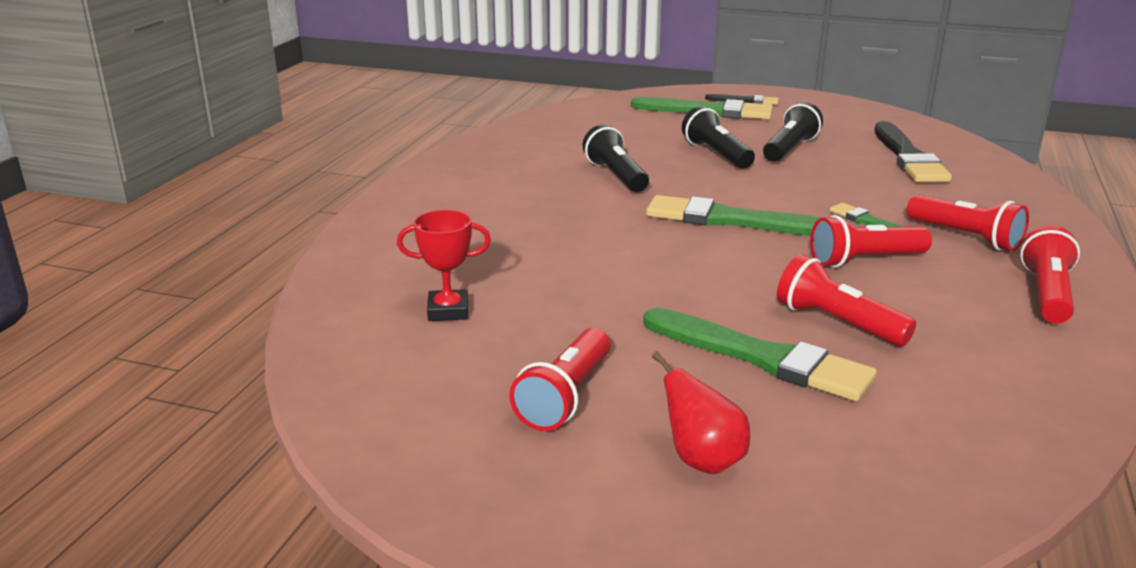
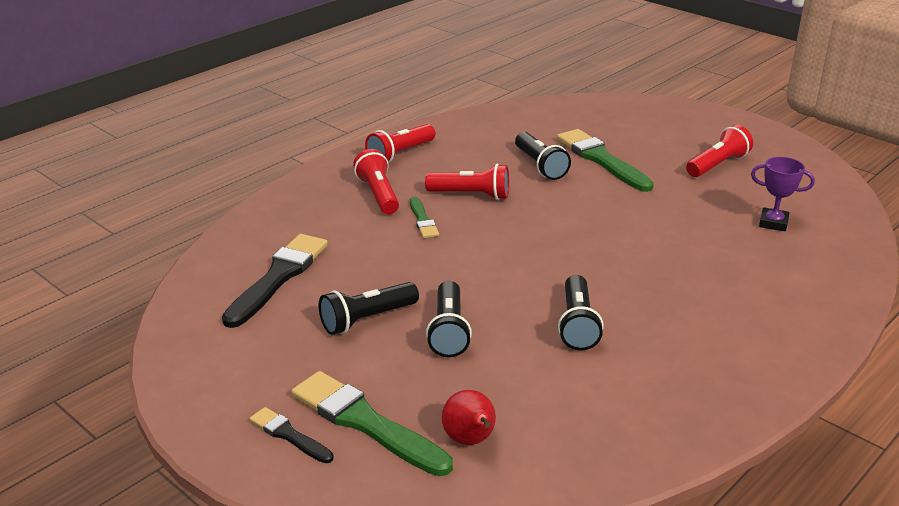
camera: 155 degrees left, 5 degrees up
red trophy [397,210,491,321] -> purple trophy [751,157,815,232]
green brush [646,195,822,236] -> none
red pear [652,351,750,474] -> red pear moved to [442,390,496,445]
red flashlight [777,255,916,346] -> black flashlight [515,132,571,180]

